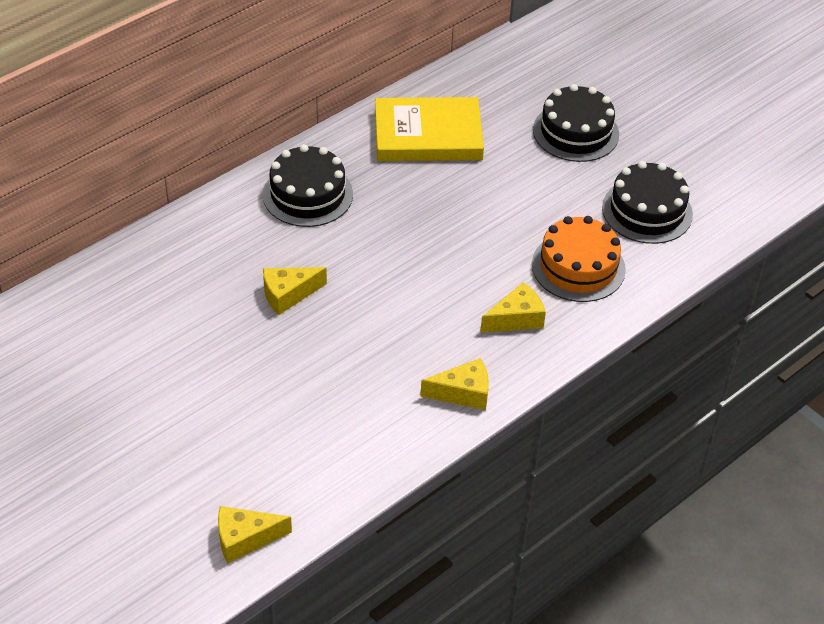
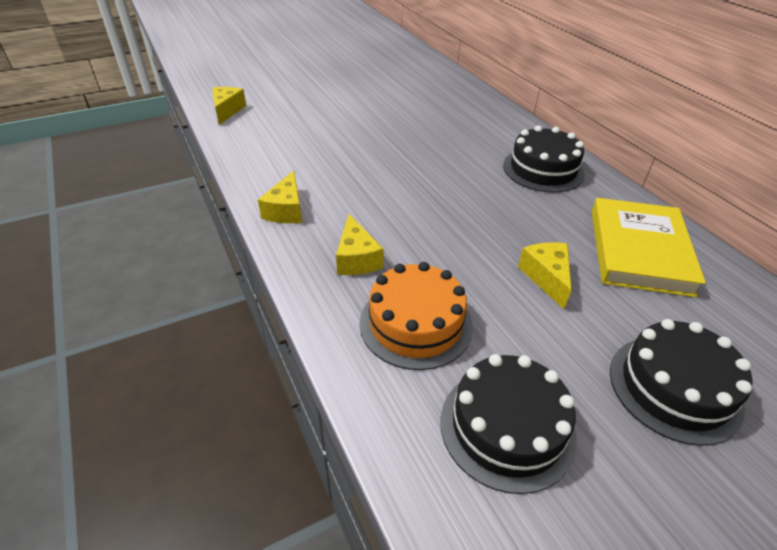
camera: 105 degrees right, 5 degrees down
yellow cheese [263,267,327,315] -> yellow cheese moved to [518,243,571,309]

